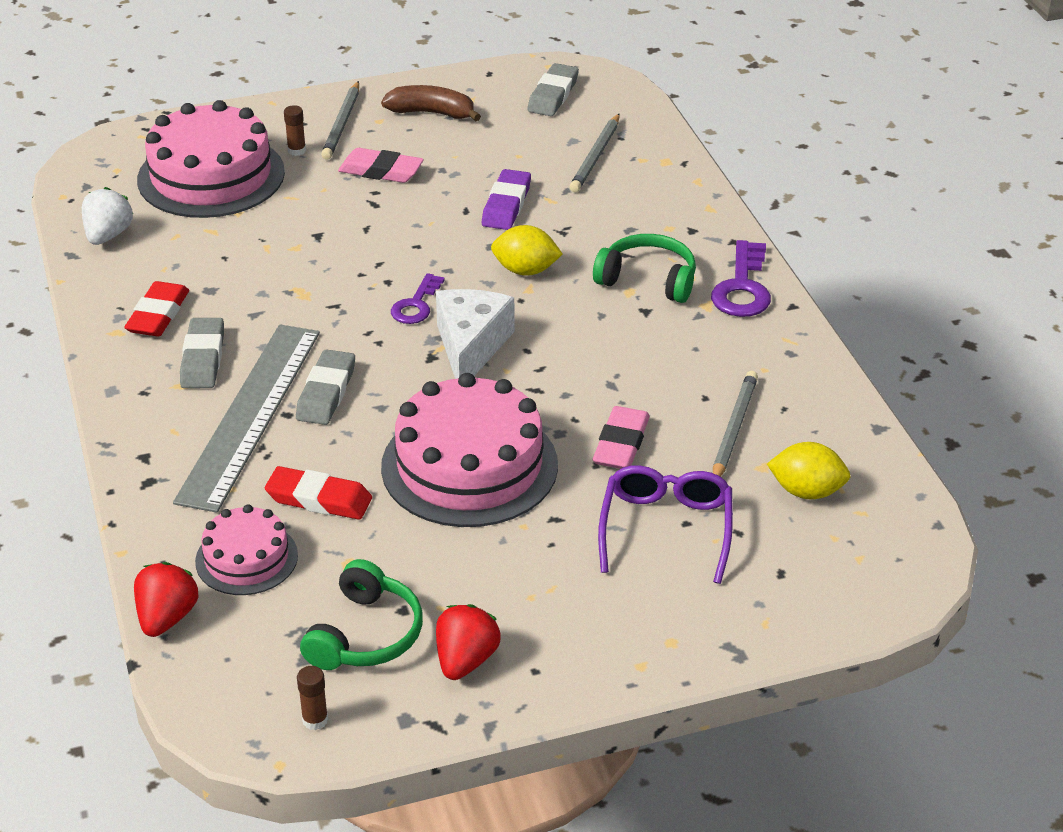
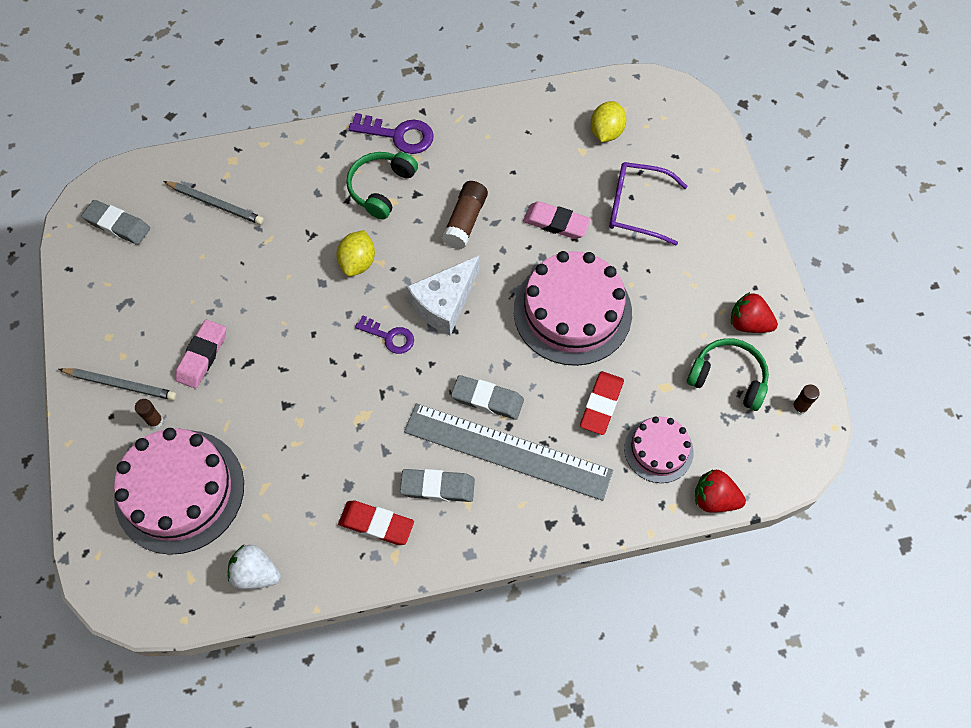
camera: 85 degrees left, 25 degrees up
brown banana [381,85,481,121] -> none
white cheese [436,289,515,379] -> white cheese turned 60 degrees counterclockwise [407,256,479,335]
purple eraser [482,169,531,230] -> none
grey pencil [713,371,758,477] -> none
none -> brown glue stick [442,181,488,249]

